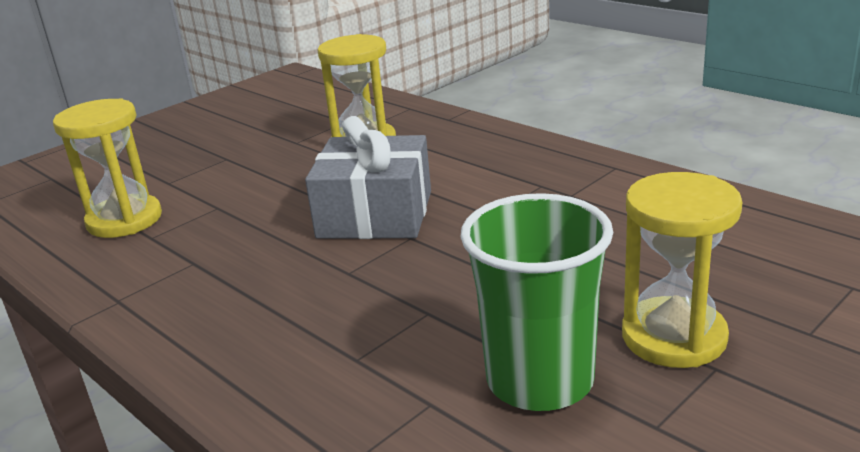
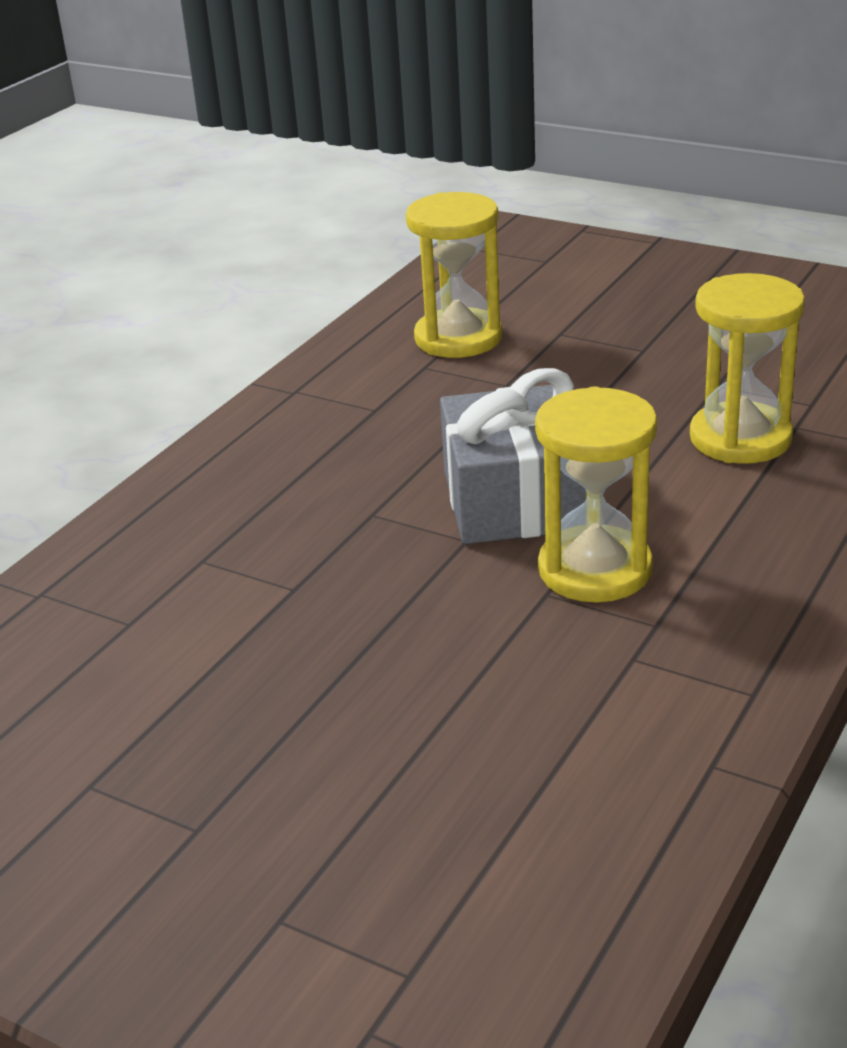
camera: 75 degrees right, 5 degrees up
green cup [461,193,613,411] -> none
yellow hourglass [622,172,743,368] -> yellow hourglass moved to [535,387,657,602]

